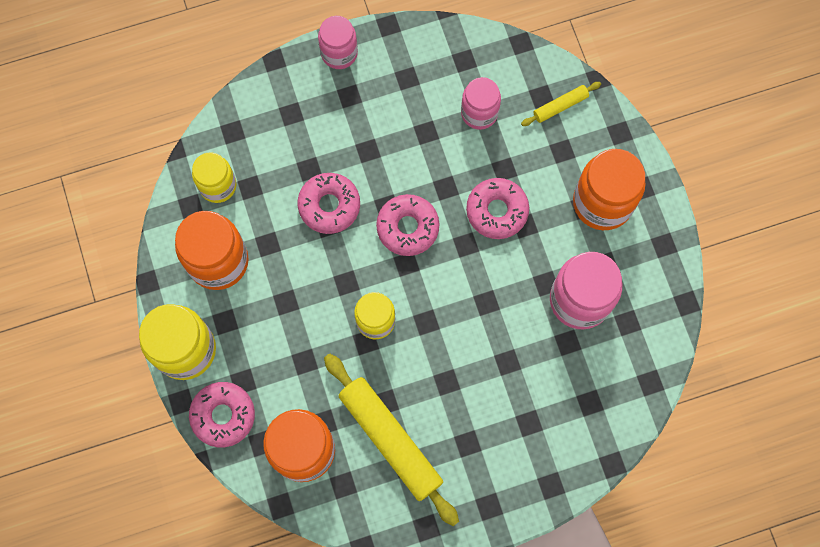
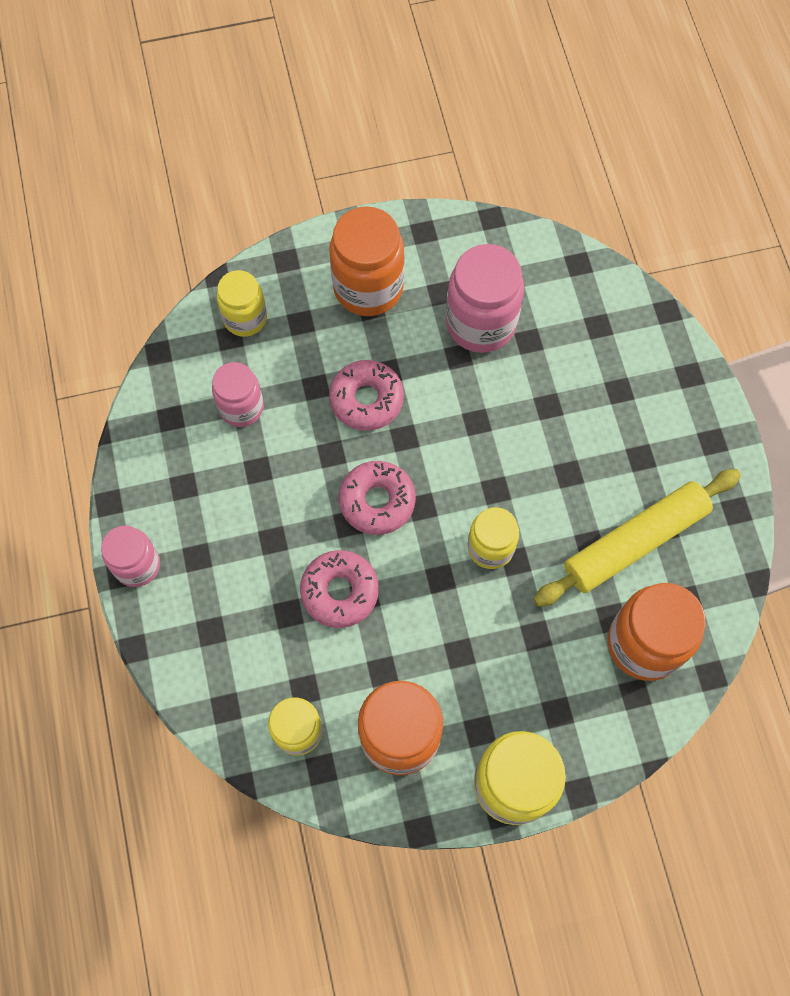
camera: 85 degrees left, 5 degrees down
pink donut [189,382,255,447] -> none
yellow rolling pin [521,82,601,126] -> yellow jar [217,270,267,337]

